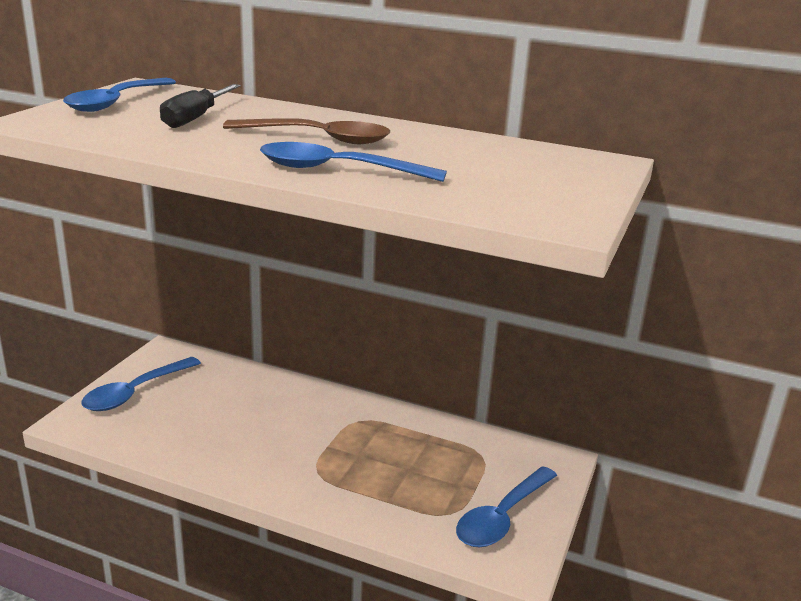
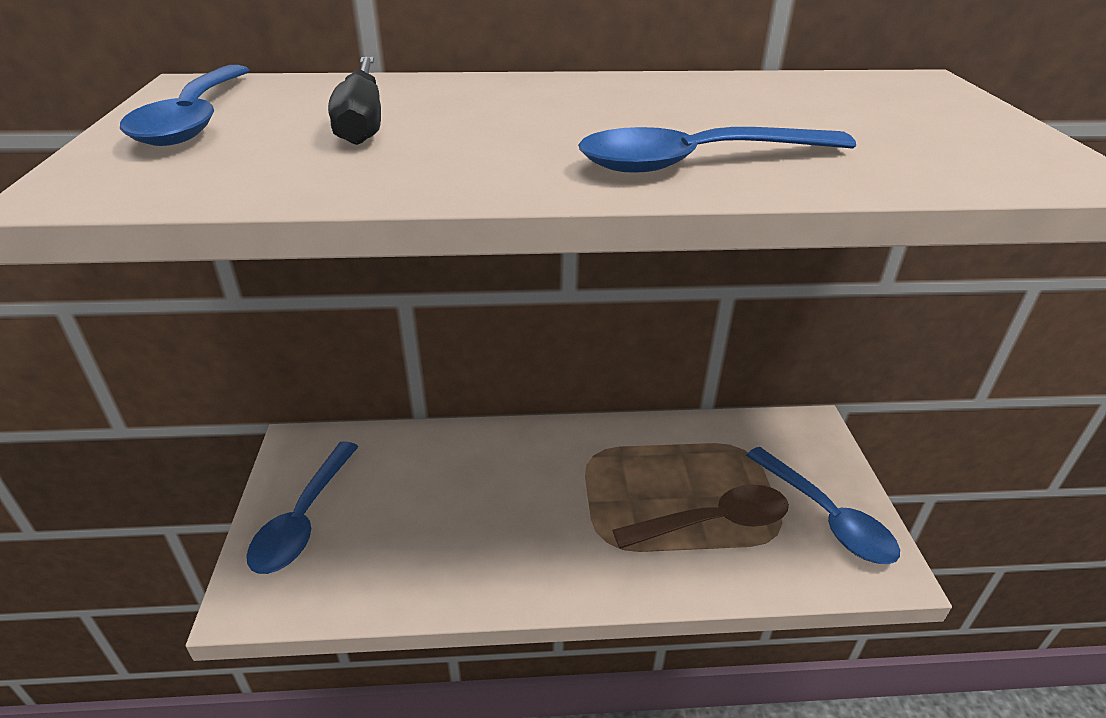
camera: 25 degrees left, 10 degrees up
brown spoon [223,118,390,144] -> brown spoon moved to [612,485,789,549]
blue spoon [456,466,557,547] -> blue spoon turned 45 degrees counterclockwise [746,447,900,564]

